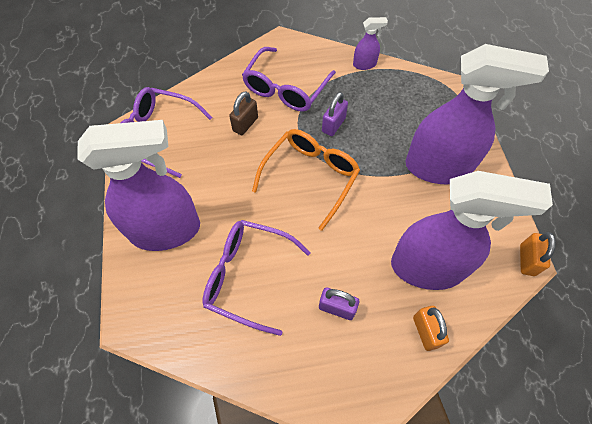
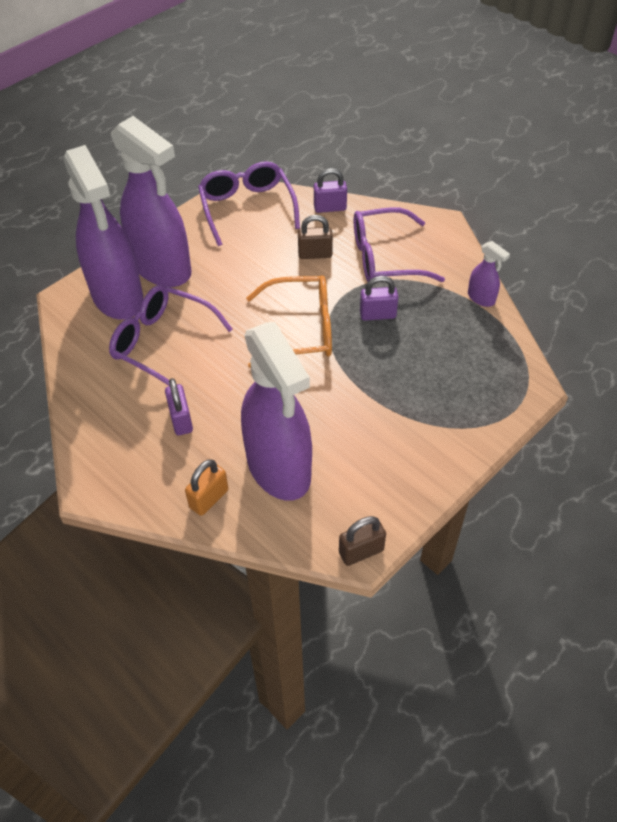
camera: 55 degrees right, 10 degrees down
purple glasses [202,220,311,336] -> purple glasses turned 45 degrees counterclockwise [109,285,233,391]
purple spray bottle [405,44,549,185] -> purple spray bottle moved to [63,145,144,319]
orange padlock [520,232,556,276] -> brown padlock [339,516,386,566]
none -> purple padlock [314,168,347,213]

